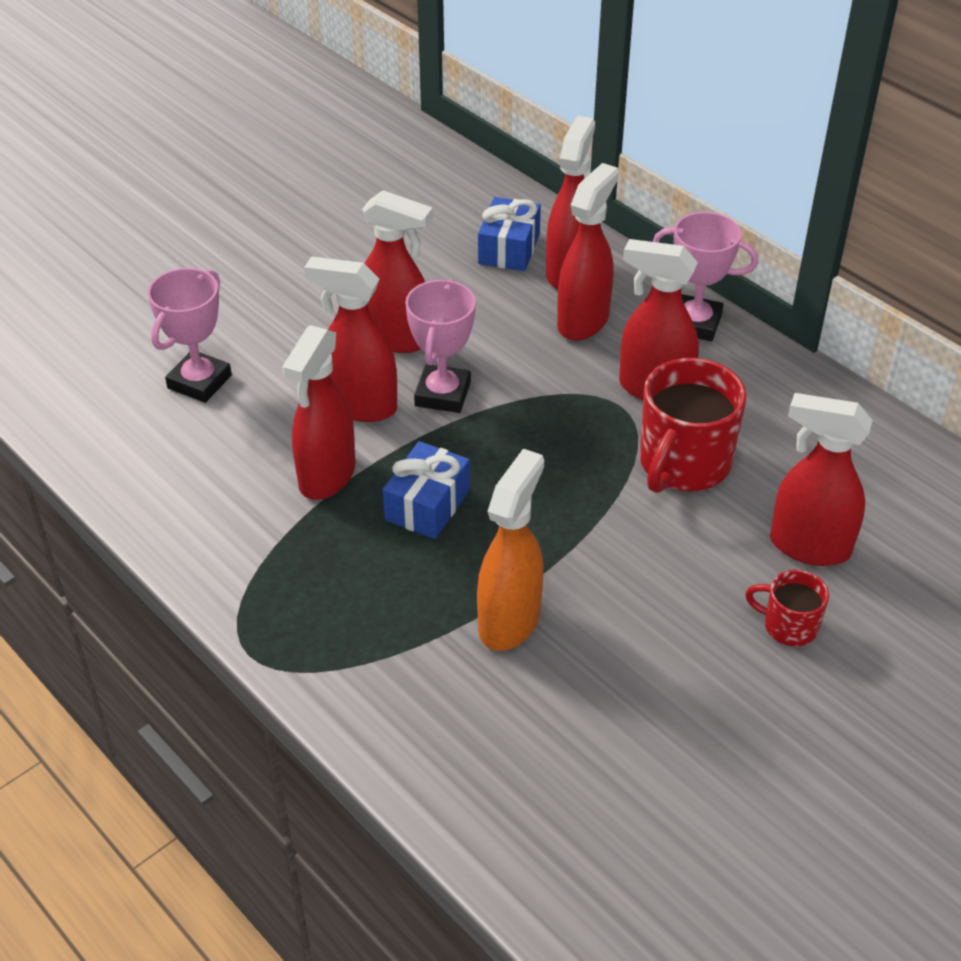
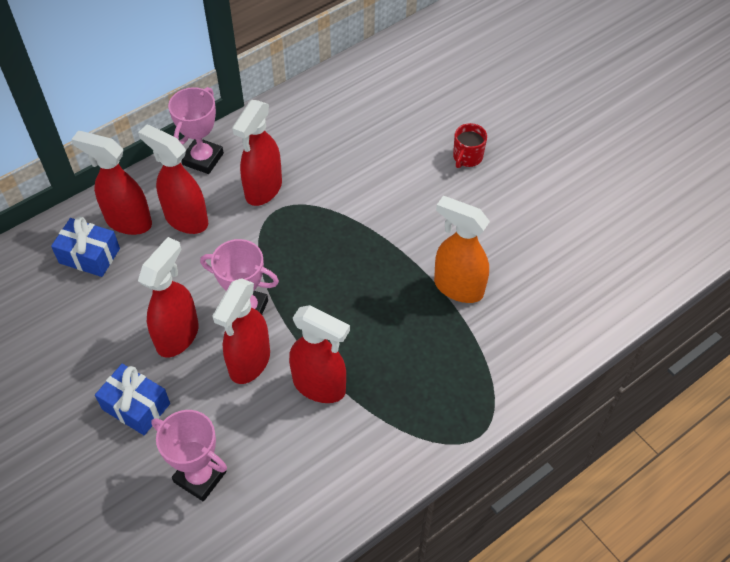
camera: 85 degrees left, 10 degrees up
blue gift [383,441,470,539] -> blue gift moved to [95,364,170,435]
red mug [640,358,747,493] -> none
red spray bottle [770,393,873,566] -> none

